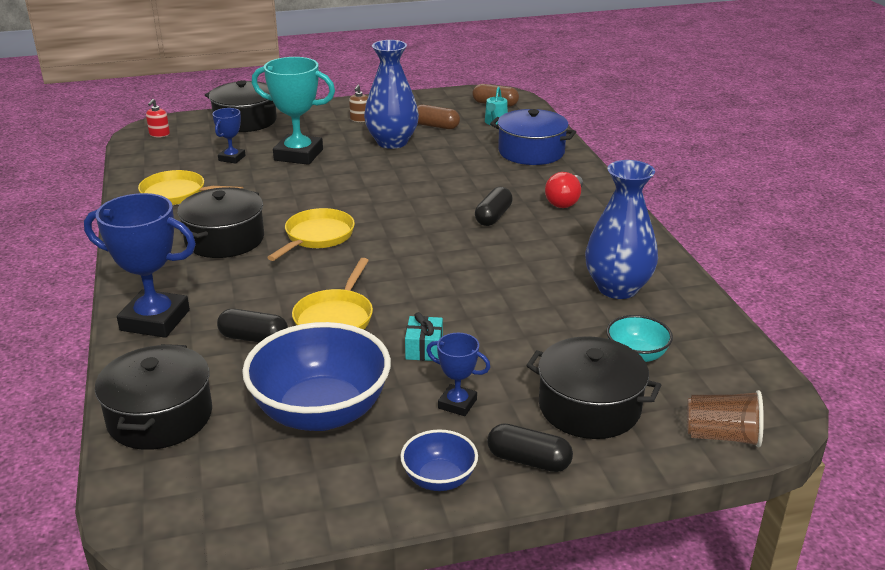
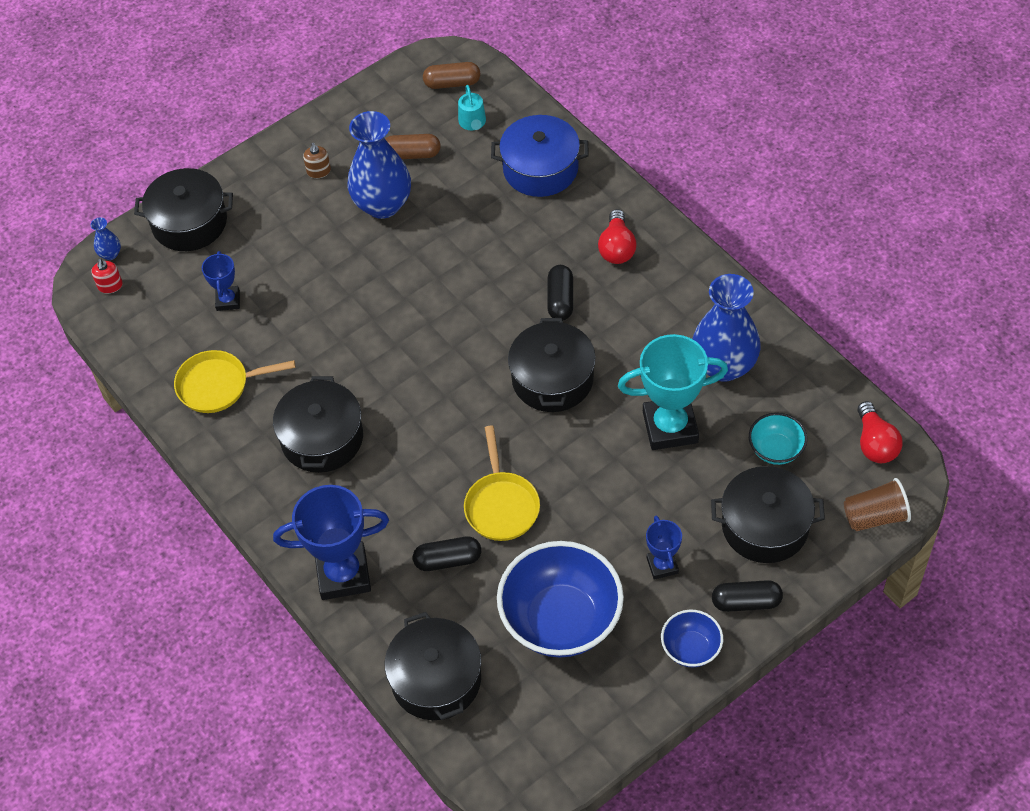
camera: 20 degrees left, 25 degrees up
turquoise trophy [252,57,335,165] -> turquoise trophy moved to [618,334,728,450]
yellow pan [267,208,355,261] -> none
turquoise gift [405,312,443,361] -> none
blue trophy [426,333,490,416] -> blue trophy turned 75 degrees clockwise [646,516,682,580]
none -> blue vase [91,218,121,260]
none -> black pot [508,318,596,412]
none -> red light bulb [857,401,902,463]

